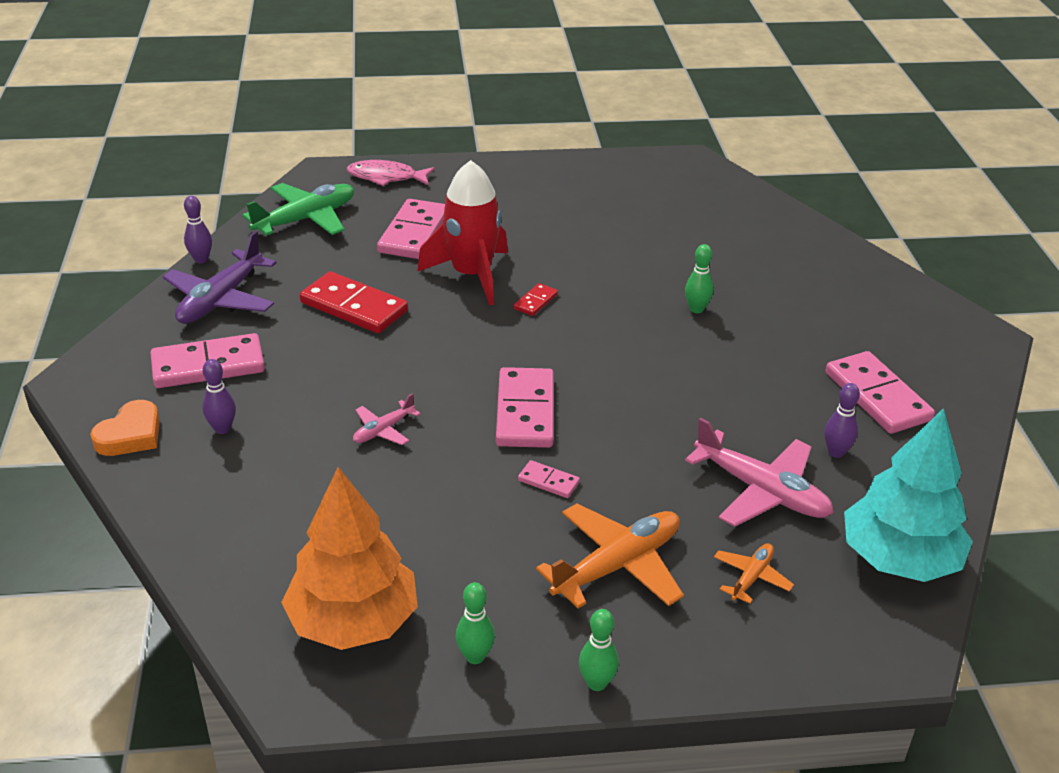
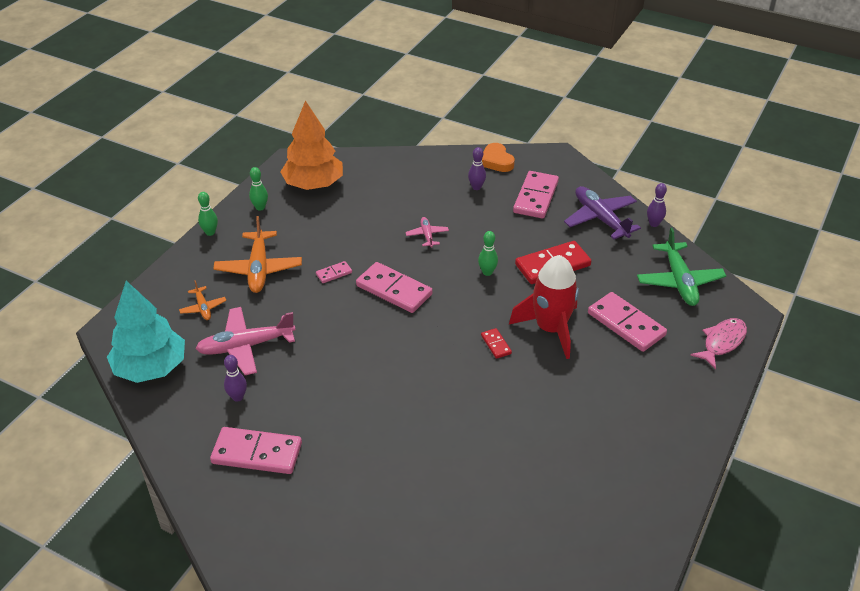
camera: 125 degrees right, 5 degrees up
green bowling pin [685,244,713,313] -> green bowling pin moved to [478,231,498,276]

